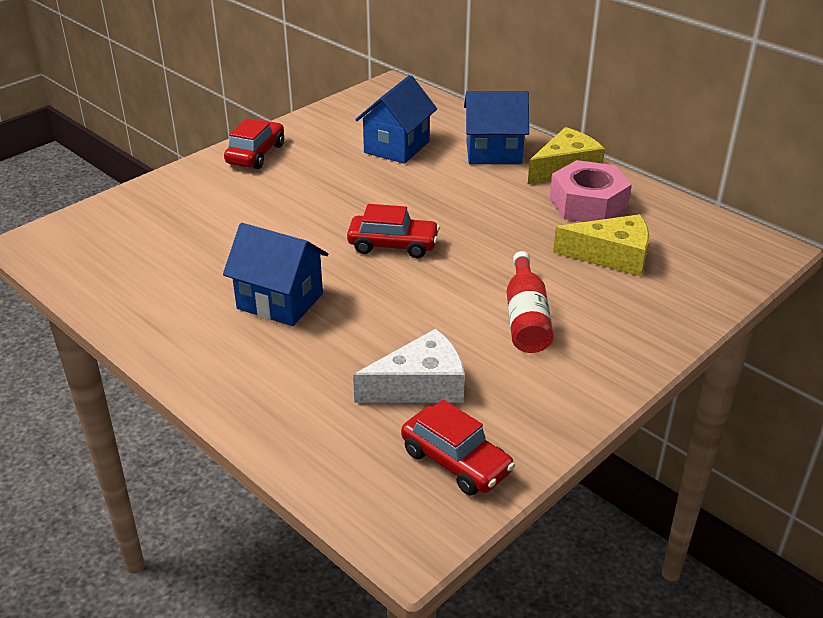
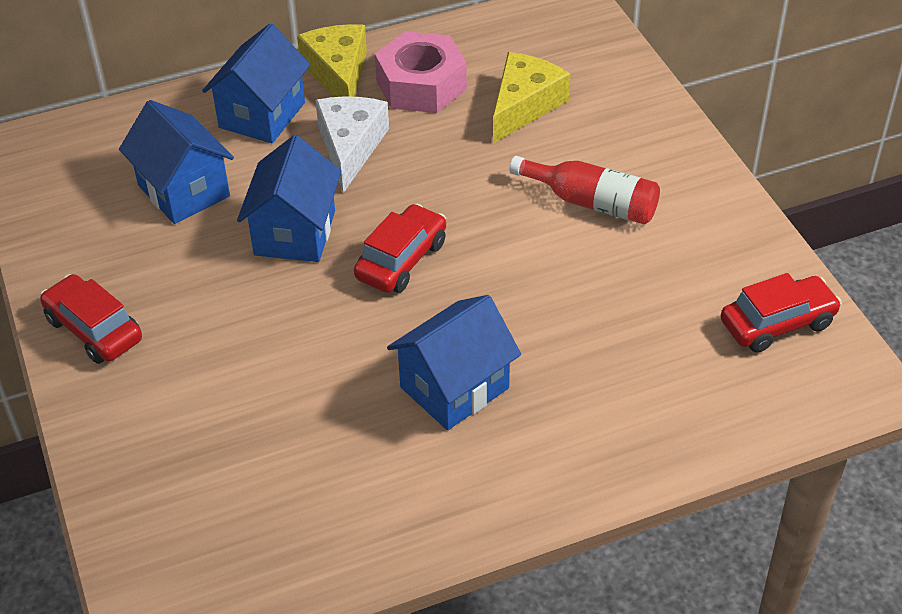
camera: 65 degrees left, 10 degrees up
white cheese [353,329,465,403] -> white cheese moved to [315,96,389,193]
none -> blue house [237,135,341,262]

